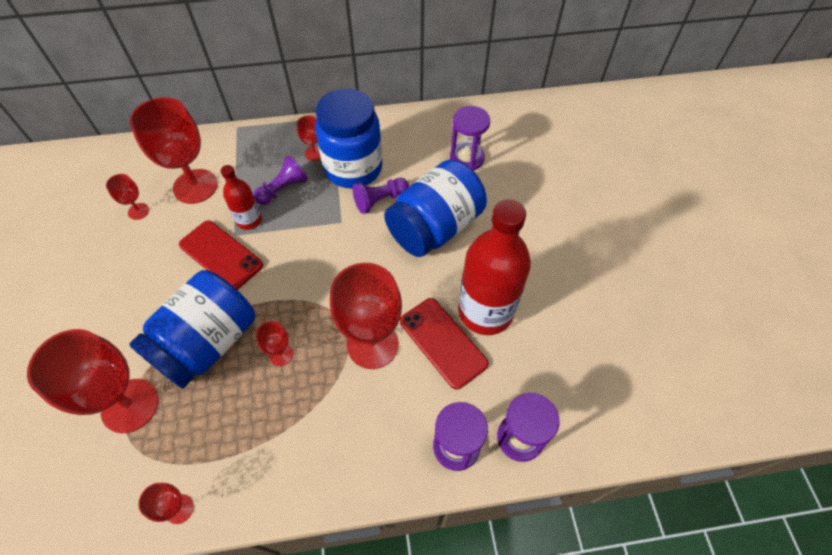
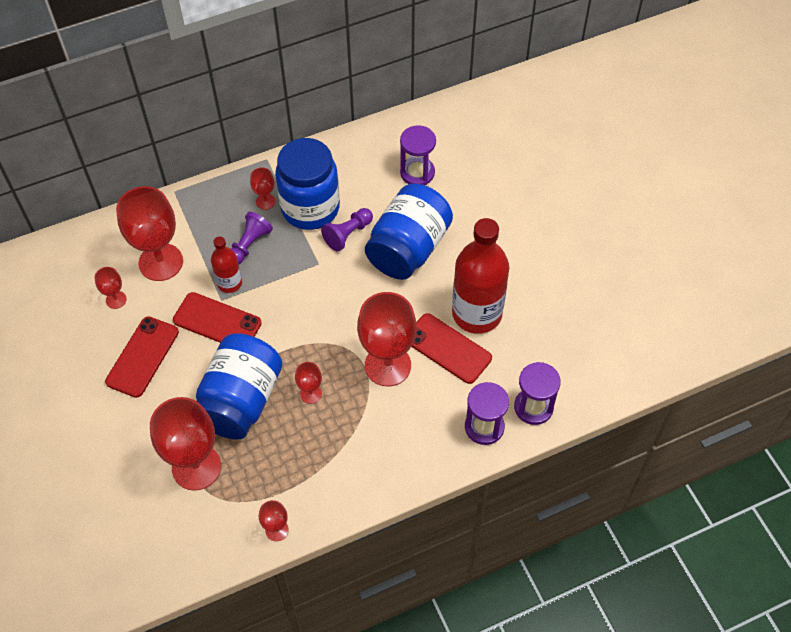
camera: 15 degrees left, 0 degrees up
none -> red phone [105,316,179,398]

